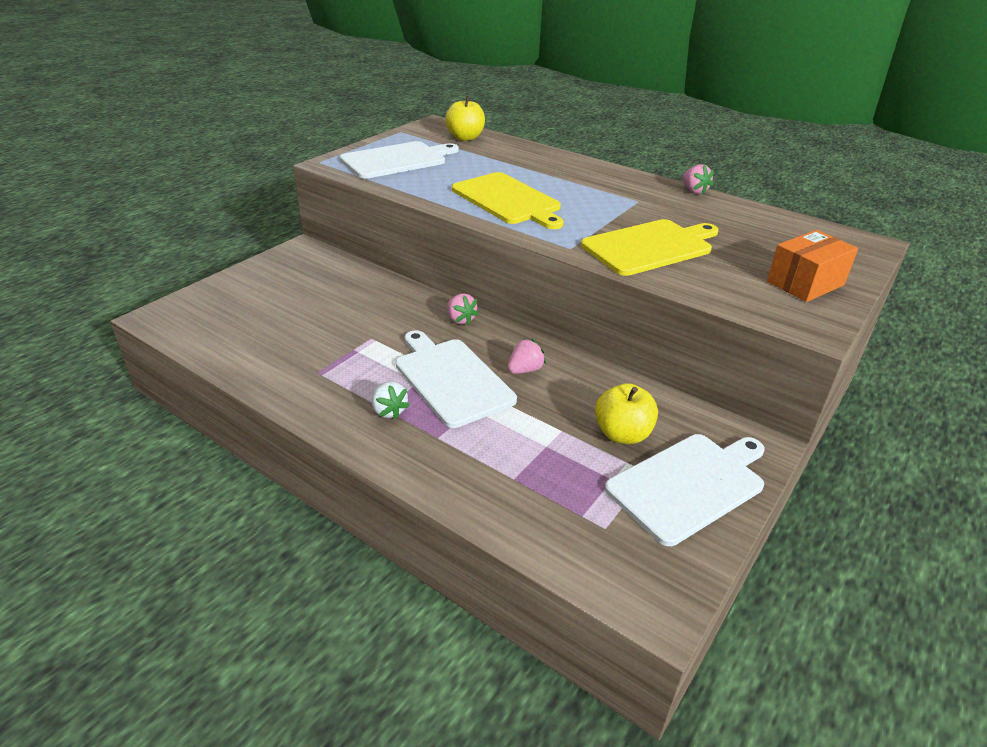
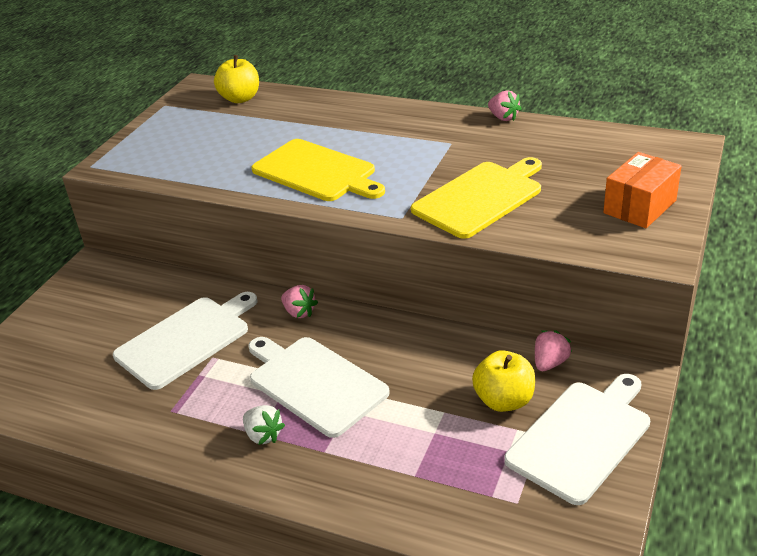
camera: 10 degrees left, 0 degrees up
white cutting board [340,141,459,179] -> white cutting board moved to [113,292,258,390]
pink strawberry [508,339,546,374] -> pink strawberry moved to [535,330,572,371]

